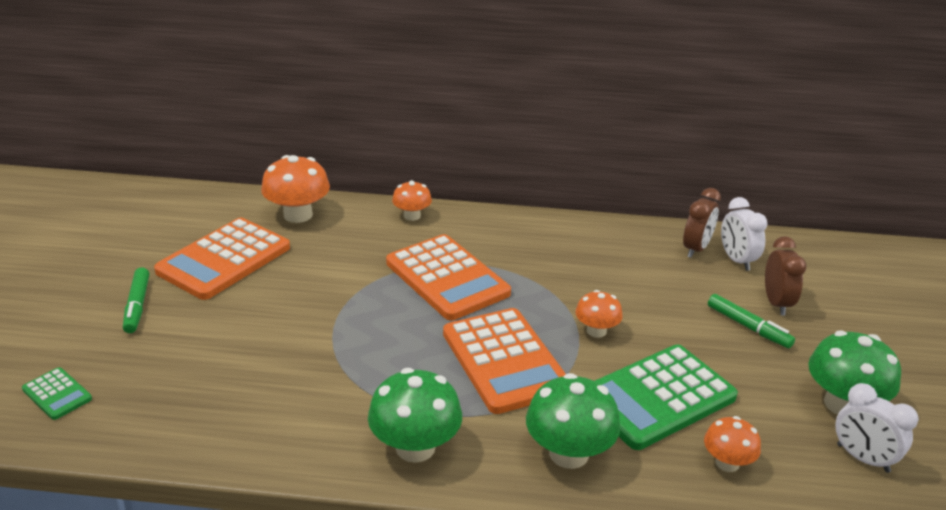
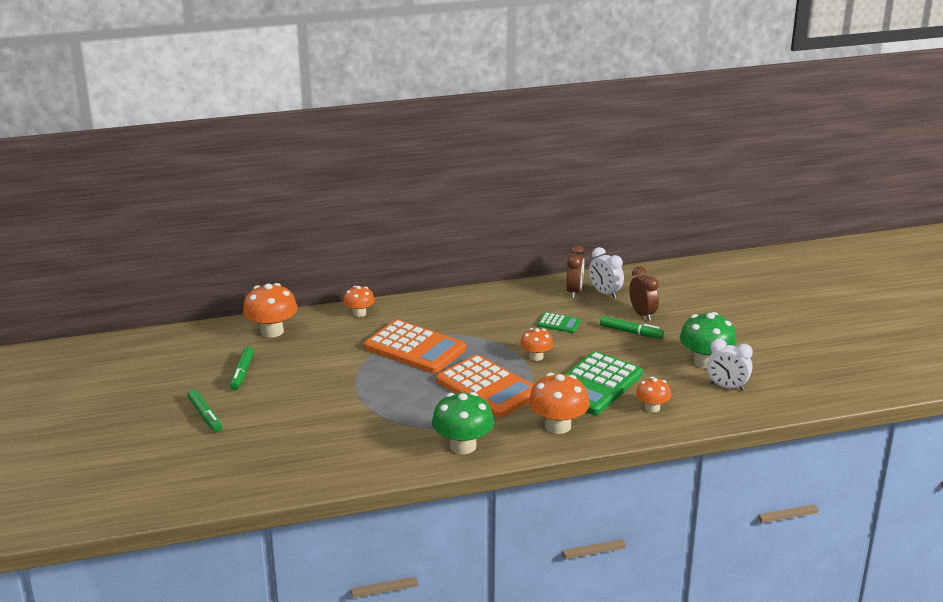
camera: 20 degrees left, 5 degrees down
green calculator [22,367,92,420] -> green calculator moved to [537,312,581,333]
orange calculator [154,218,290,300] -> green marker [230,346,254,390]
green mushroom [526,373,620,469] -> orange mushroom [529,373,590,434]

